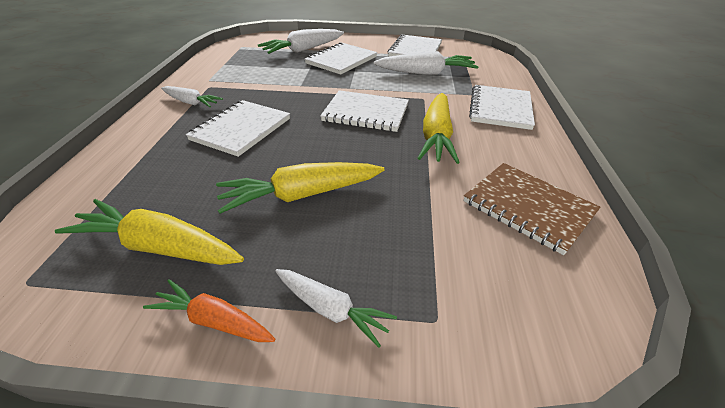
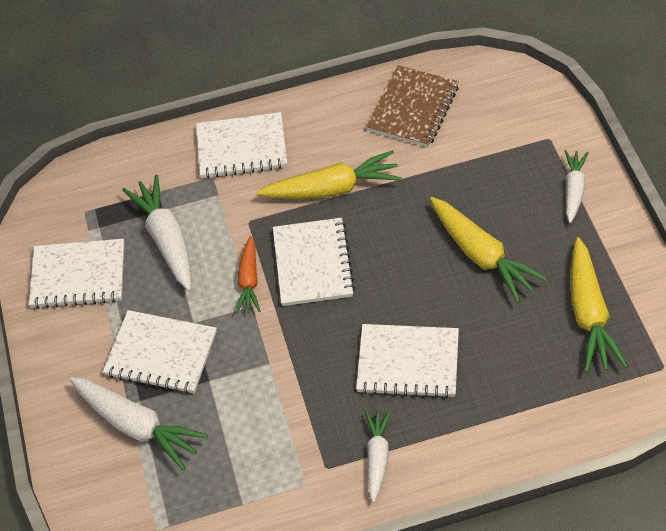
camera: 105 degrees left, 15 degrees up
orange carrot [143,279,275,342] -> orange carrot moved to [236,236,261,314]

